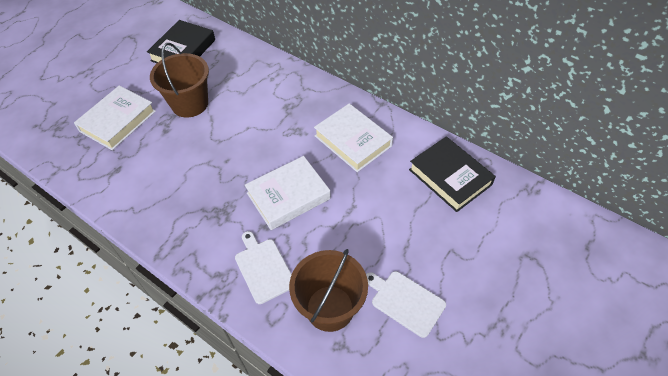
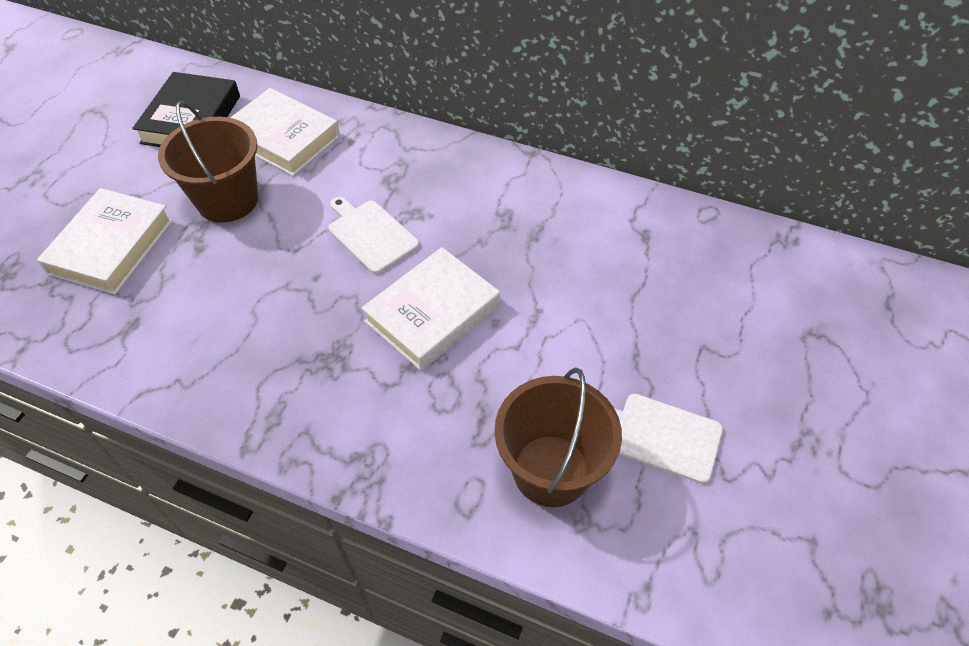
camera: 15 degrees left, 0 degrees up
white cutting board [235,231,292,304] -> white cutting board moved to [328,197,419,274]
white book [314,103,393,172] -> white book moved to [230,88,340,176]
black book [409,137,496,212] -> none

